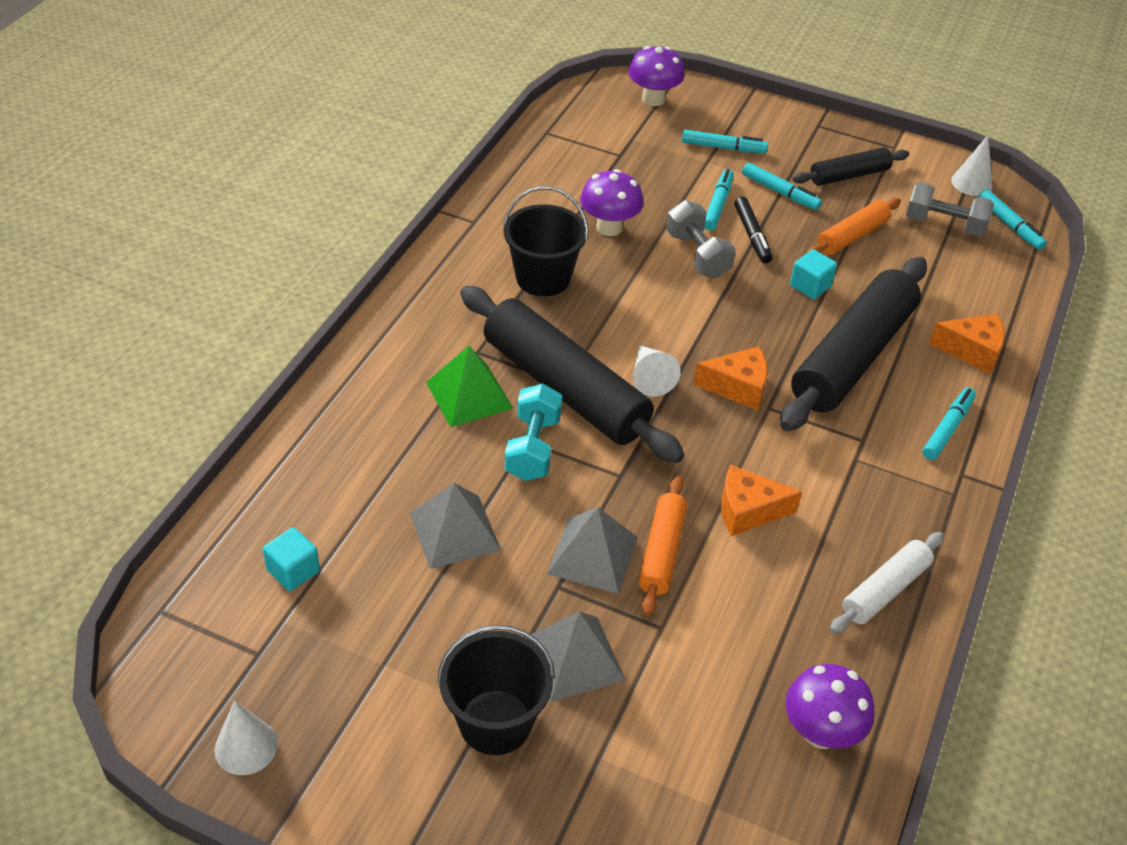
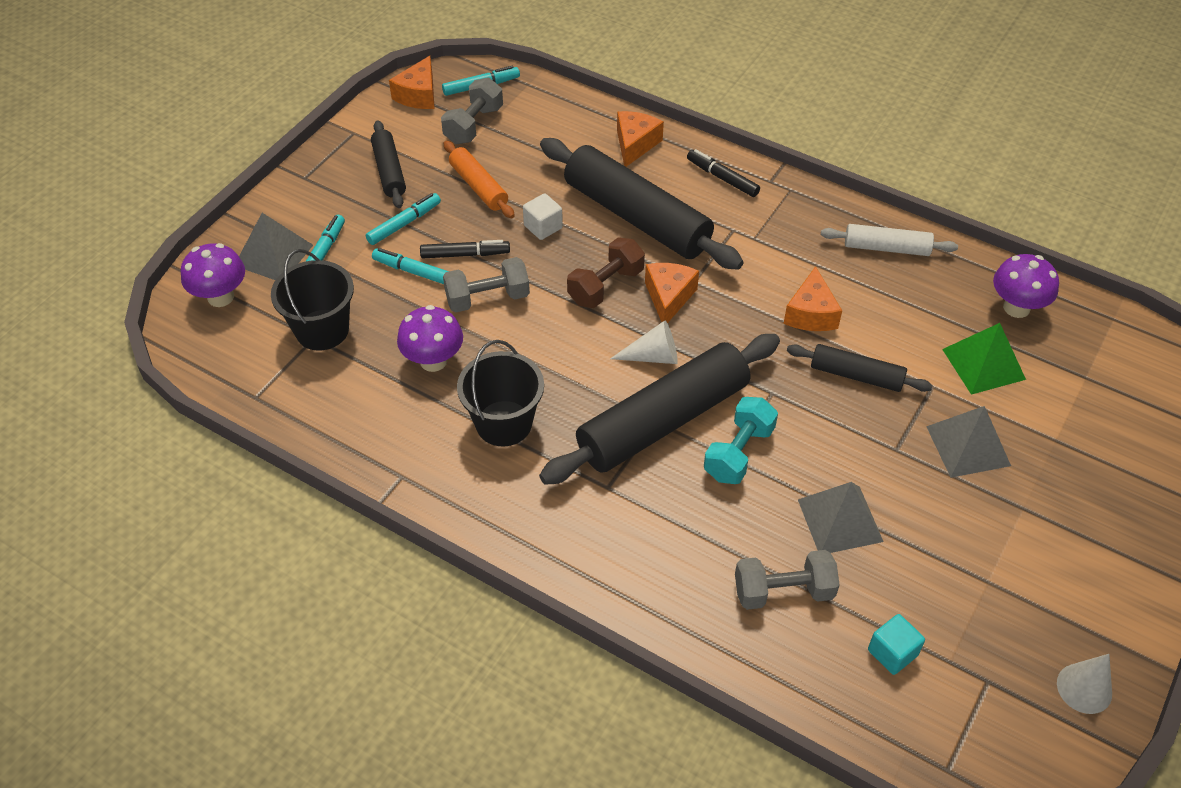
camera: 80 degrees left, 5 degrees up
green pyramid [426,346,513,427] -> green pyramid moved to [942,323,1026,395]
black bucket [437,625,555,755] -> black bucket moved to [271,249,354,351]
turquoise dumbbell [505,383,562,481] -> turquoise dumbbell turned 75 degrees counterclockwise [704,397,778,484]
grey pyramid [547,507,638,594] -> grey pyramid moved to [239,213,313,280]
orange rolling pin [639,476,687,616] -> black rolling pin [787,344,933,392]
turquoise cube [790,249,837,299] -> white cube [523,193,563,240]
white rolling pin [830,532,944,634] -> white rolling pin turned 45 degrees counterclockwise [821,224,958,256]
turquoise marker [923,388,976,460] -> black marker [687,149,760,197]
white cone [951,135,993,196] -> orange cheese [389,56,435,109]
none -> brown dumbbell [567,237,645,308]
none -> grey dumbbell [735,550,840,610]

